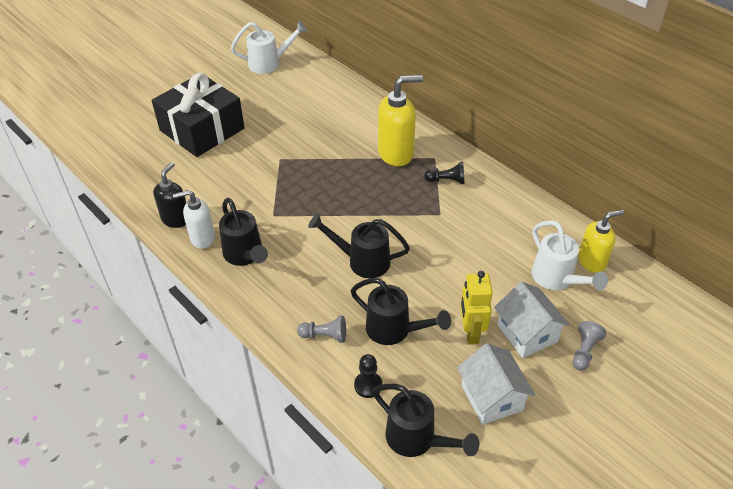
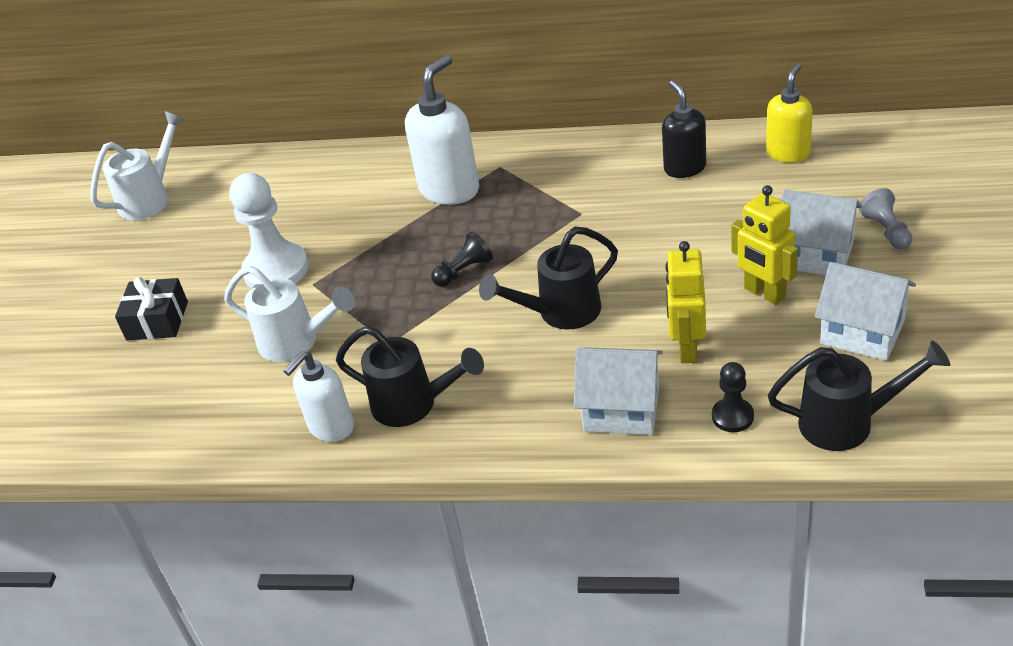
camera: 35 degrees left, 5 degrees down
black gift [152,73,245,157] -> black gift [115,277,188,340], size x0.50
black soap dispenser [153,162,186,228] -> black soap dispenser moved to [662,80,706,178]
grey pawn [297,316,346,343] -> white house [574,347,663,435]
black watering can [351,278,451,345] -> yellow robot [665,241,706,363]
yellow soap dispenser [378,75,423,166] -> white soap dispenser [405,55,479,205]
black pawn [424,162,465,184] -> black pawn moved to [431,231,493,287]
white watering can [532,220,608,290] -> white watering can moved to [224,266,355,362]
none -> white pawn [229,173,309,288]

